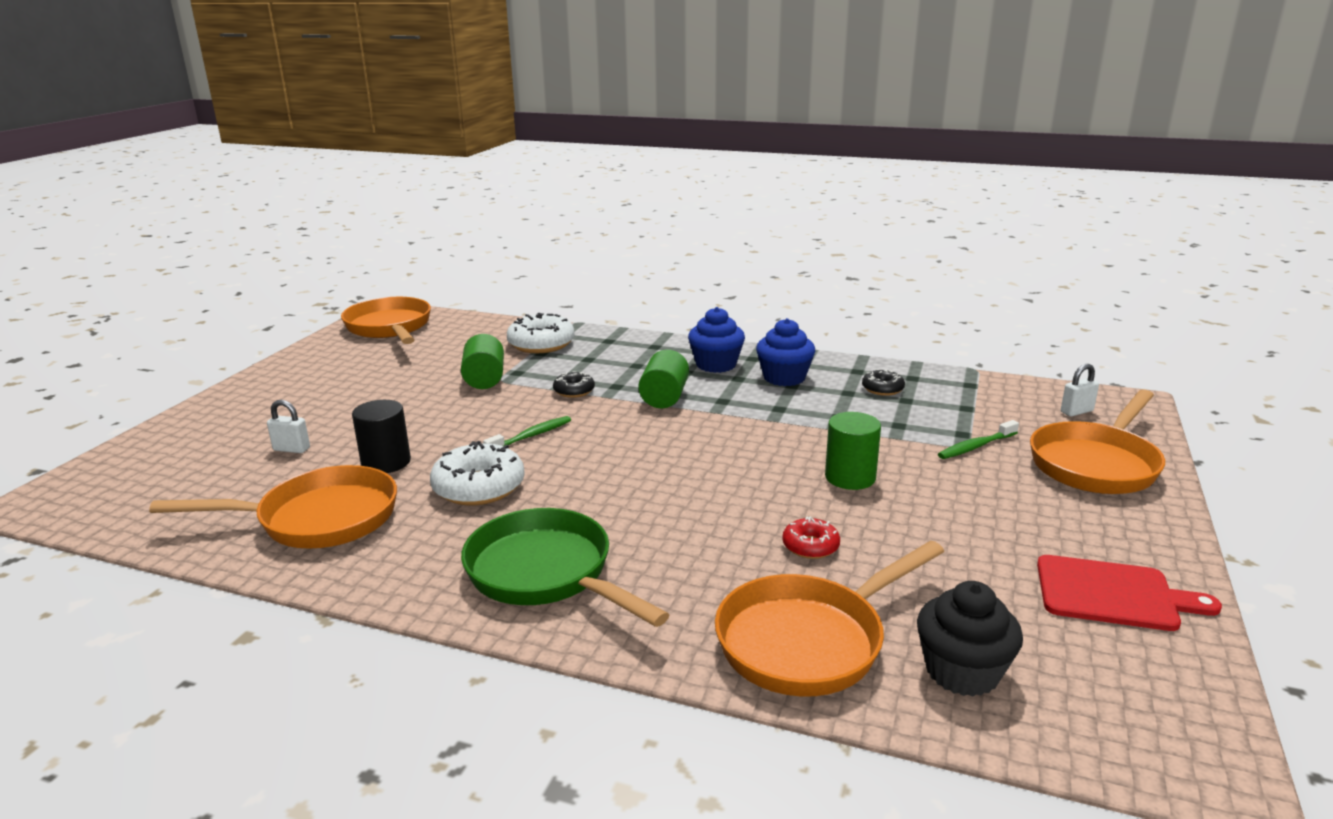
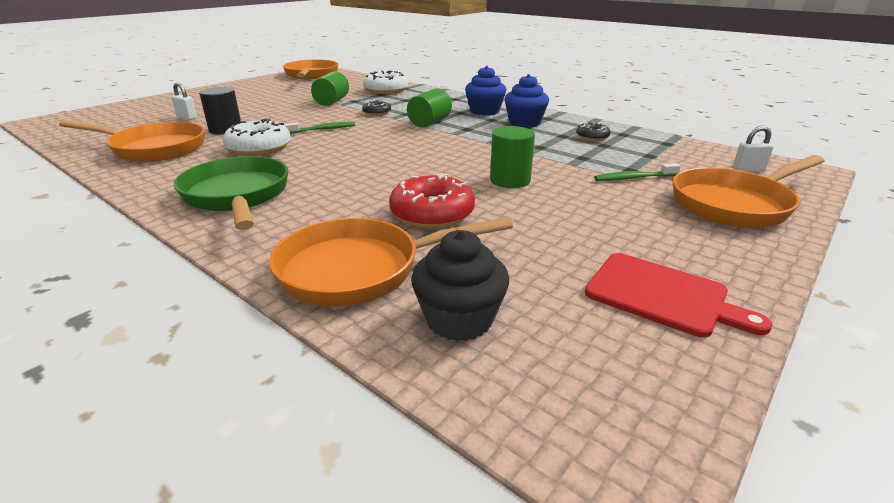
camera: 20 degrees right, 5 degrees up
red donut [782,516,840,559] -> red donut [389,173,475,229], size x1.82

